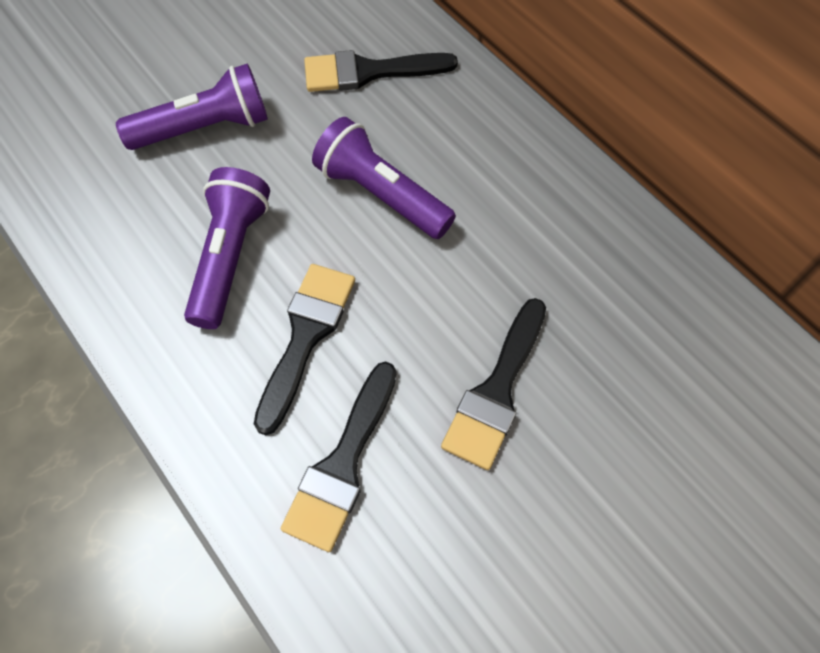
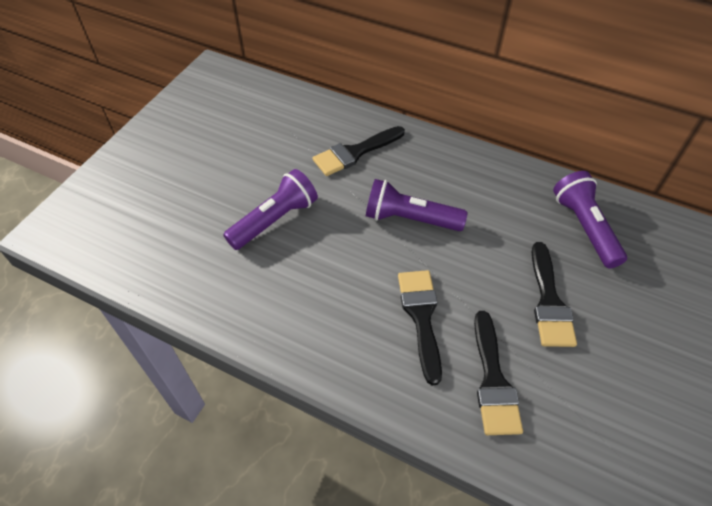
camera: 25 degrees left, 10 degrees down
purple flashlight [184,167,270,329] -> purple flashlight moved to [553,171,627,269]

